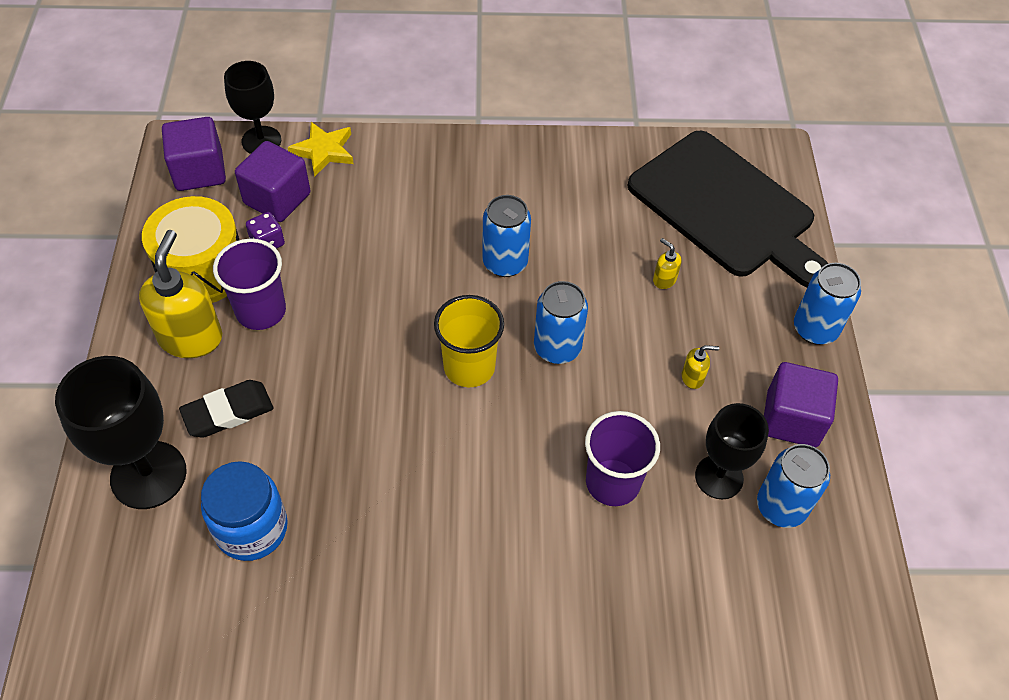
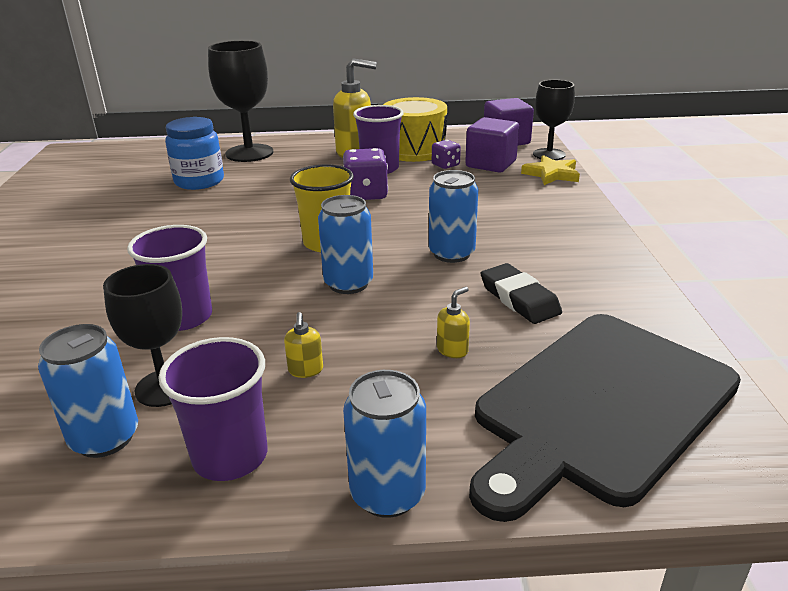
camera: 90 degrees right, 25 degrees down
black eraser [179,380,274,438] -> black eraser moved to [481,263,562,324]
purple cube [764,362,838,447] -> purple cup [159,337,267,481]
none -> purple dice [343,148,388,200]

